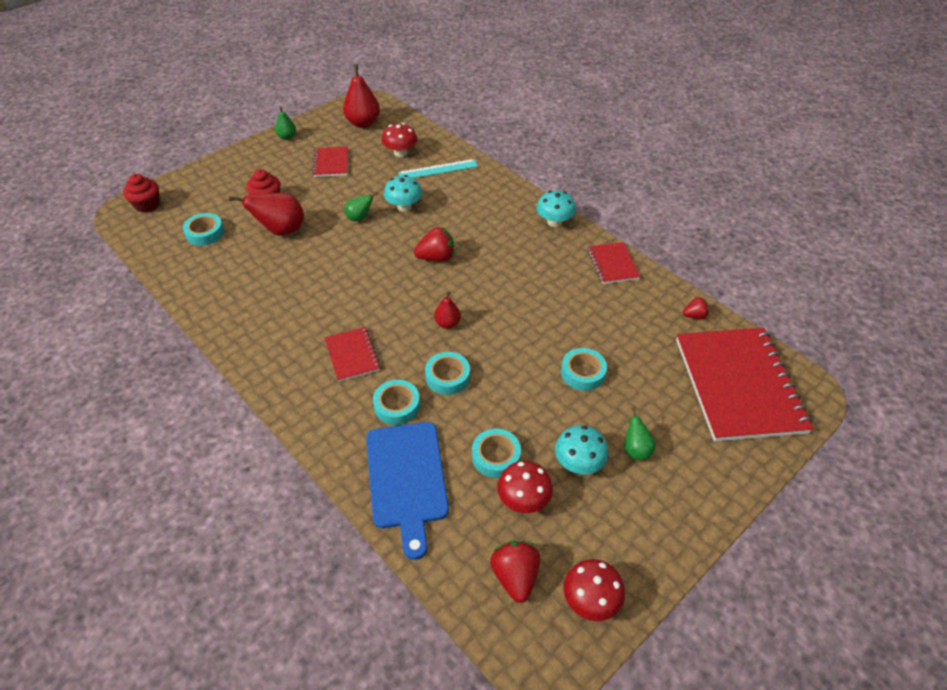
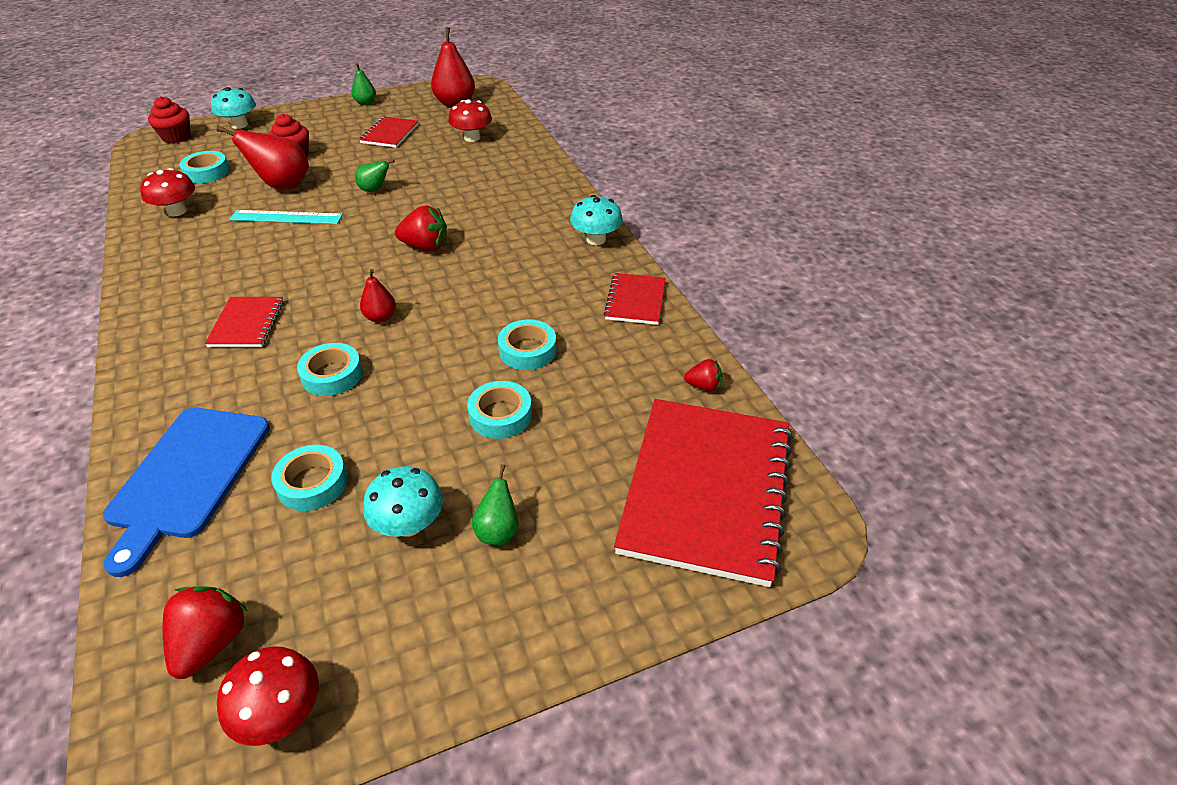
camera: 20 degrees right, 5 degrees down
turquoise tape [373,380,420,425] -> turquoise tape moved to [498,319,557,370]
turquoise mushroom [384,175,423,212] -> turquoise mushroom moved to [211,87,256,129]
turquoise ruler [398,159,478,178] -> turquoise ruler moved to [229,210,343,224]
red mushroom [497,461,553,513] -> red mushroom moved to [140,168,195,217]

